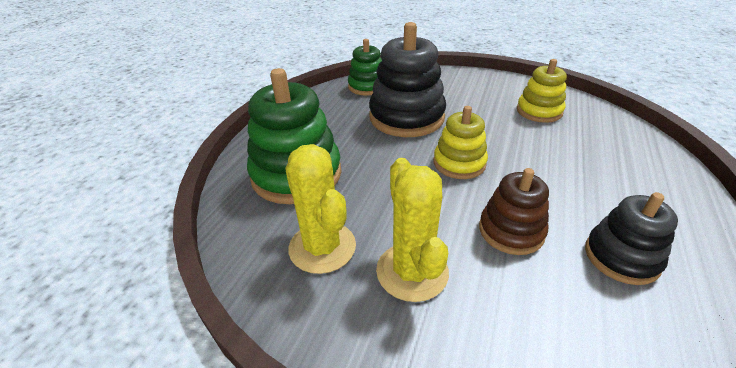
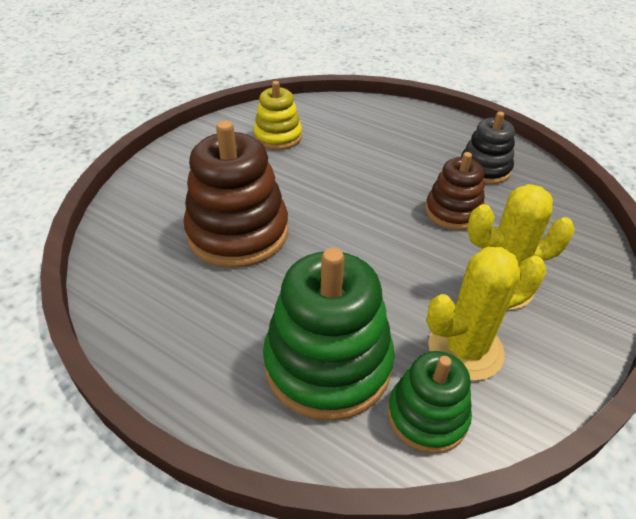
camera: 80 degrees left, 5 degrees up
green stacking toy [348,39,382,96] -> green stacking toy moved to [388,351,472,454]
black stacking toy [369,22,446,137] -> brown stacking toy [184,120,288,268]
yellow stacking toy [433,106,488,179] -> none

